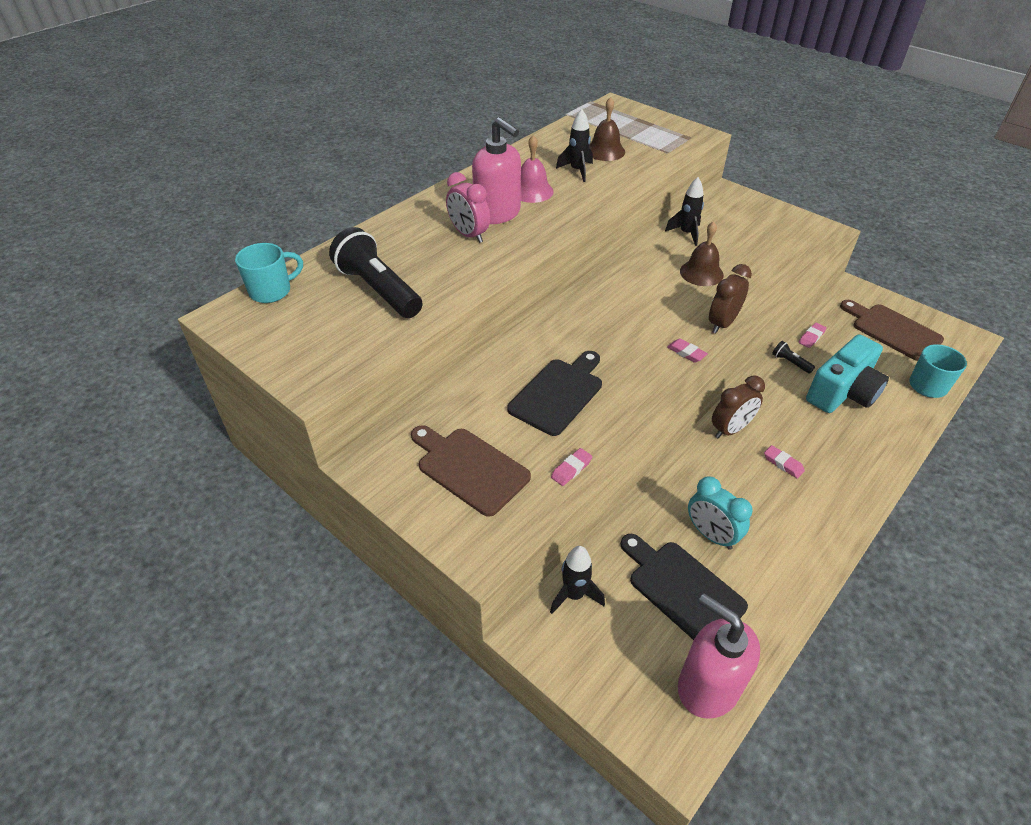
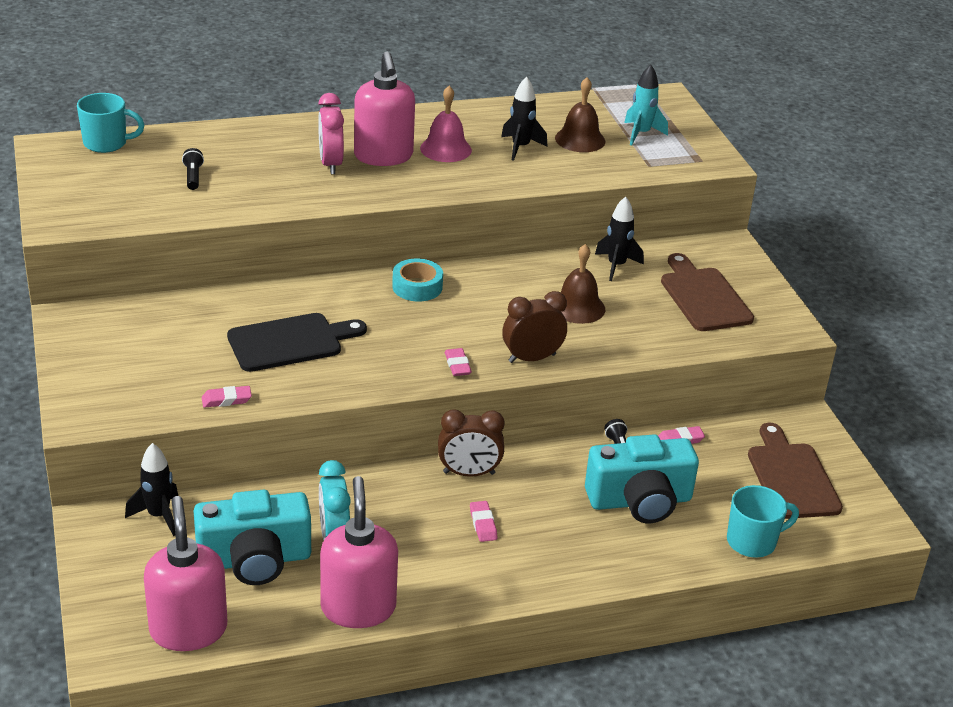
camera: 30 degrees right, 10 degrees down
black flashlight [329,227,423,318] -> black flashlight [182,148,204,190], size x0.42
brown cutting board [411,425,531,517] -> brown cutting board moved to [661,253,754,331]
black cutting board [620,534,748,640] -> turquoise camera [194,490,311,585]
none -> pink soap dispenser [320,476,398,628]
none -> turquoise tape [392,259,443,301]
none -> turquoise rocket [624,65,668,146]

